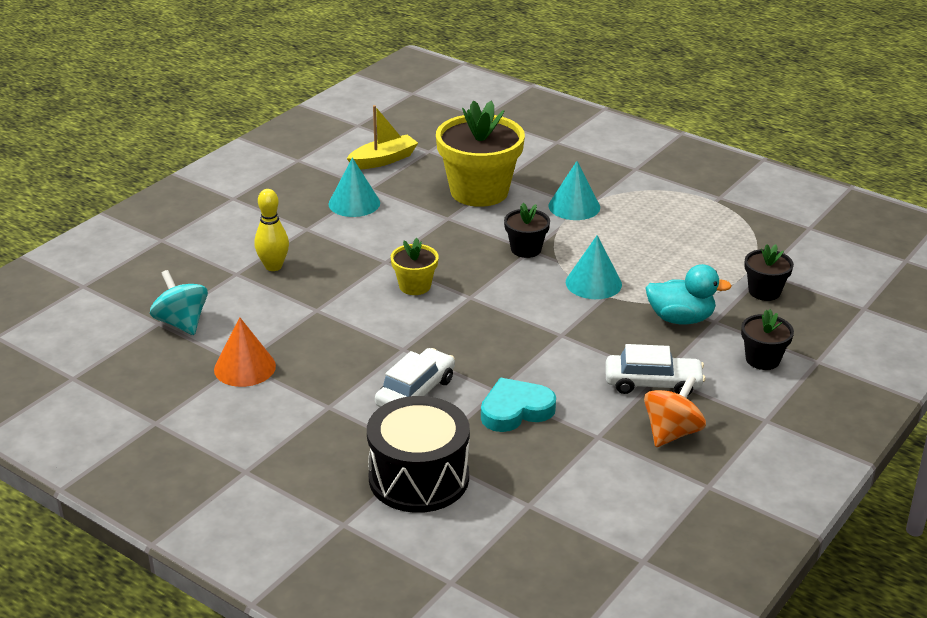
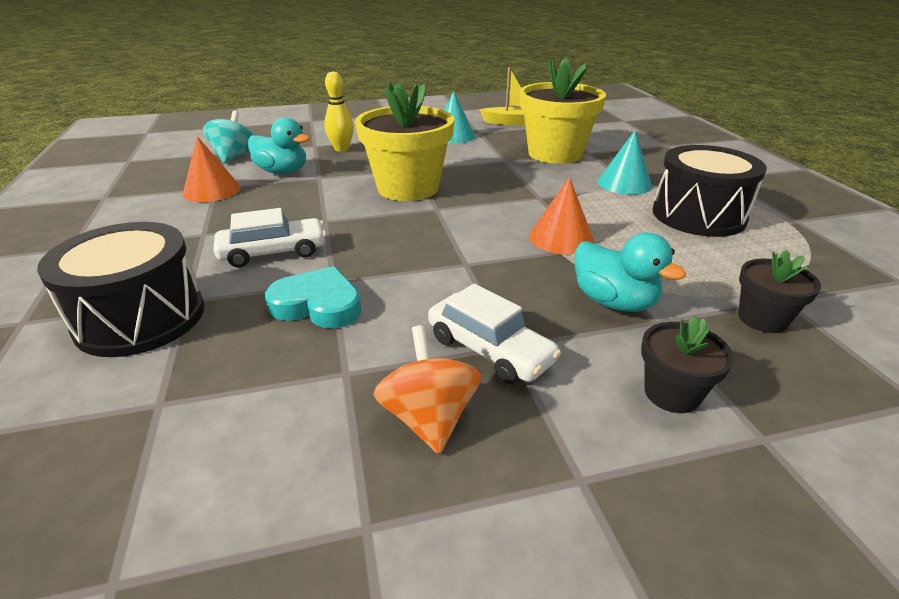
camera: 40 degrees right, 0 degrees up
yellow flower pot [391,238,439,295] -> yellow flower pot [355,82,454,201], size x2.03
black flower pot [504,203,550,258] -> none
turquoise cone [566,235,622,299] -> orange cone [529,177,594,254]
orange spinning top [644,375,706,447] -> orange spinning top turned 90 degrees counterclockwise [373,325,482,454]
none -> turquoise duck [248,117,310,174]
none -> black drum [653,145,767,237]

